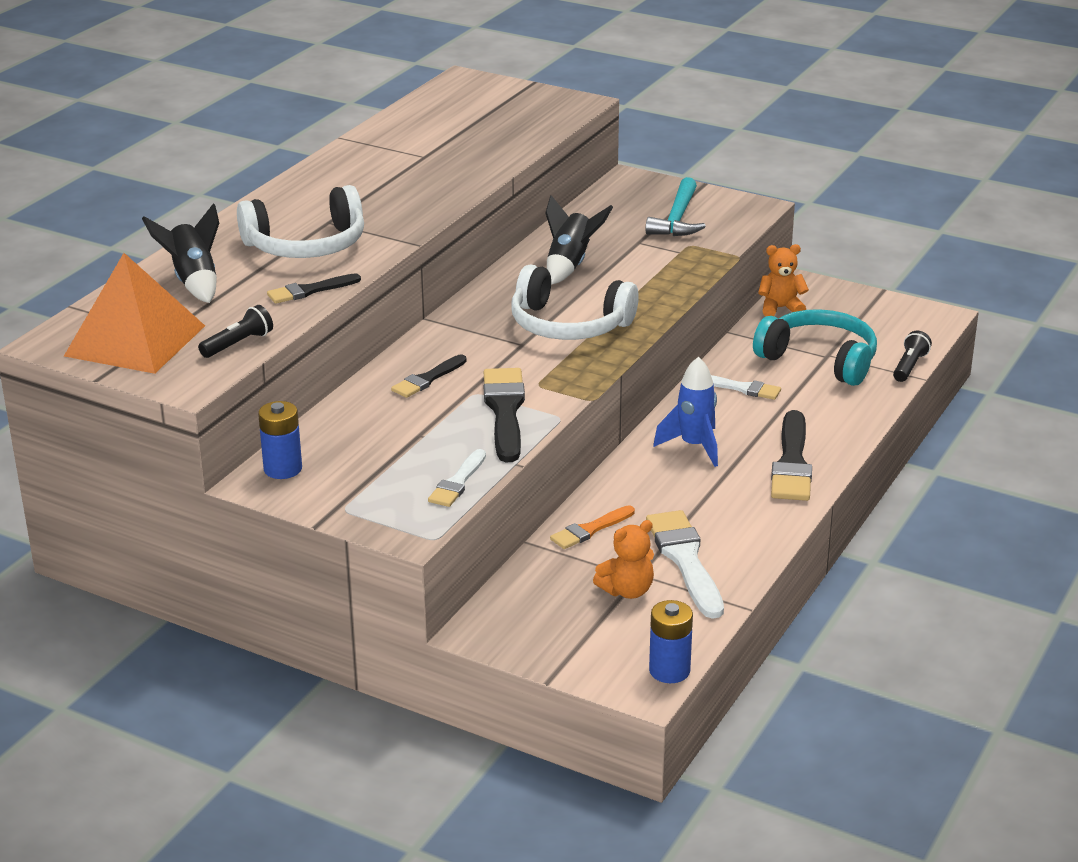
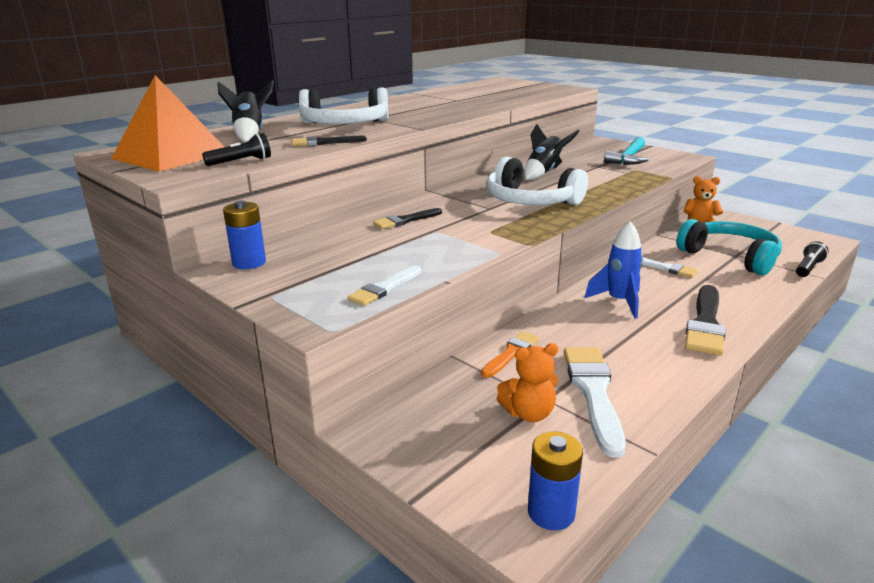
camera: 15 degrees right, 5 degrees down
black brush [484,368,525,462] -> none
orange brush [550,505,635,549] -> orange brush turned 150 degrees clockwise [481,331,539,378]

